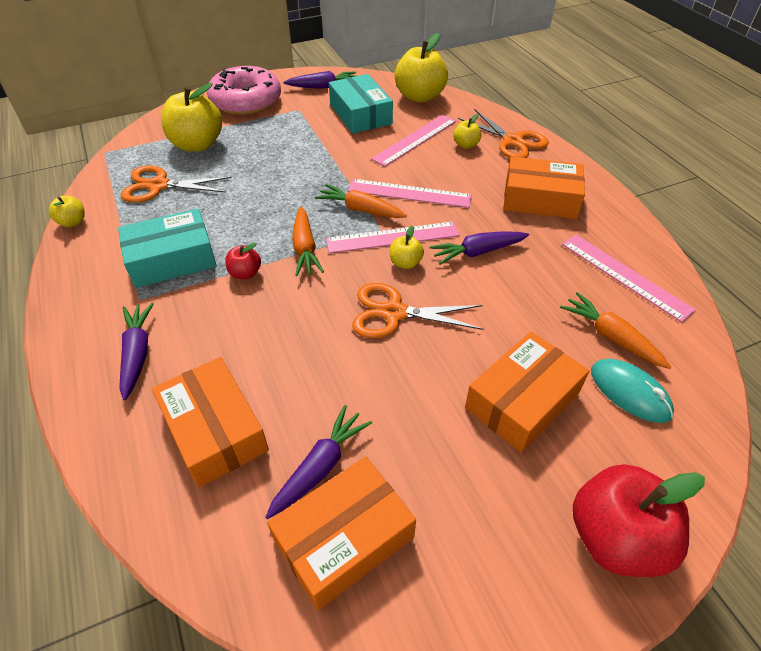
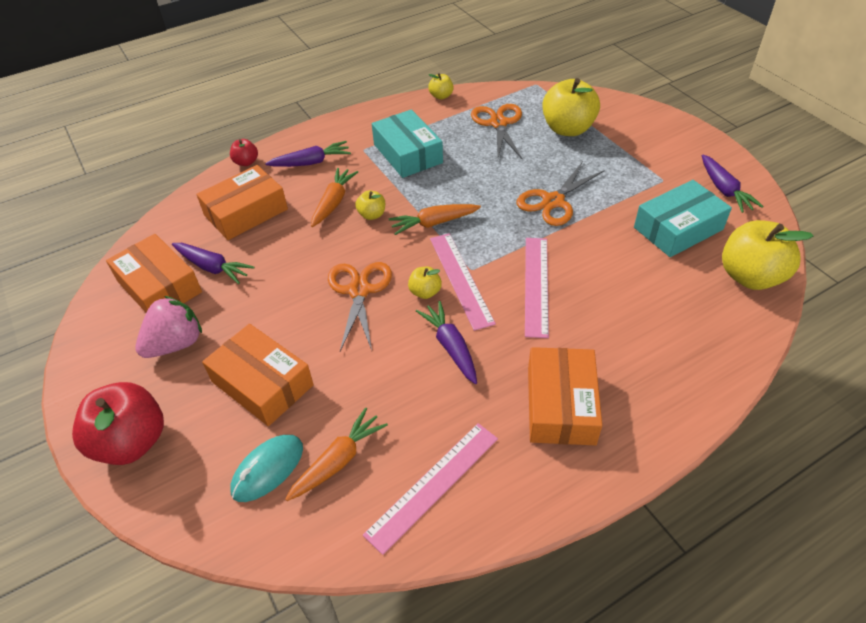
camera: 85 degrees right, 0 degrees up
pink donut [207,66,281,115] -> none
red apple [225,243,261,279] -> red apple moved to [230,139,258,166]
orange carrot [315,184,407,218] -> orange carrot moved to [311,168,358,227]
pink ruler [371,115,456,166] -> none
yellow apple [453,114,481,149] -> yellow apple moved to [355,190,385,220]
orange scissors [458,109,549,158] -> orange scissors moved to [517,162,605,226]
none -> pink strawberry [135,296,202,358]

